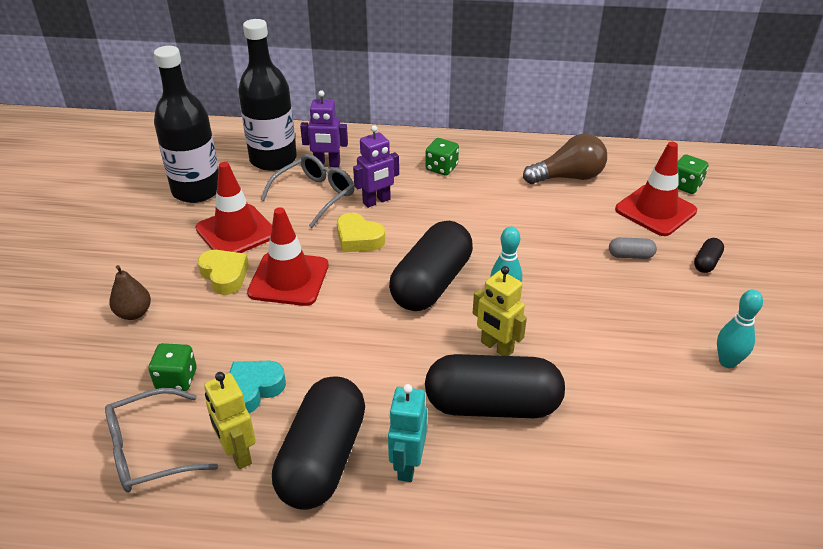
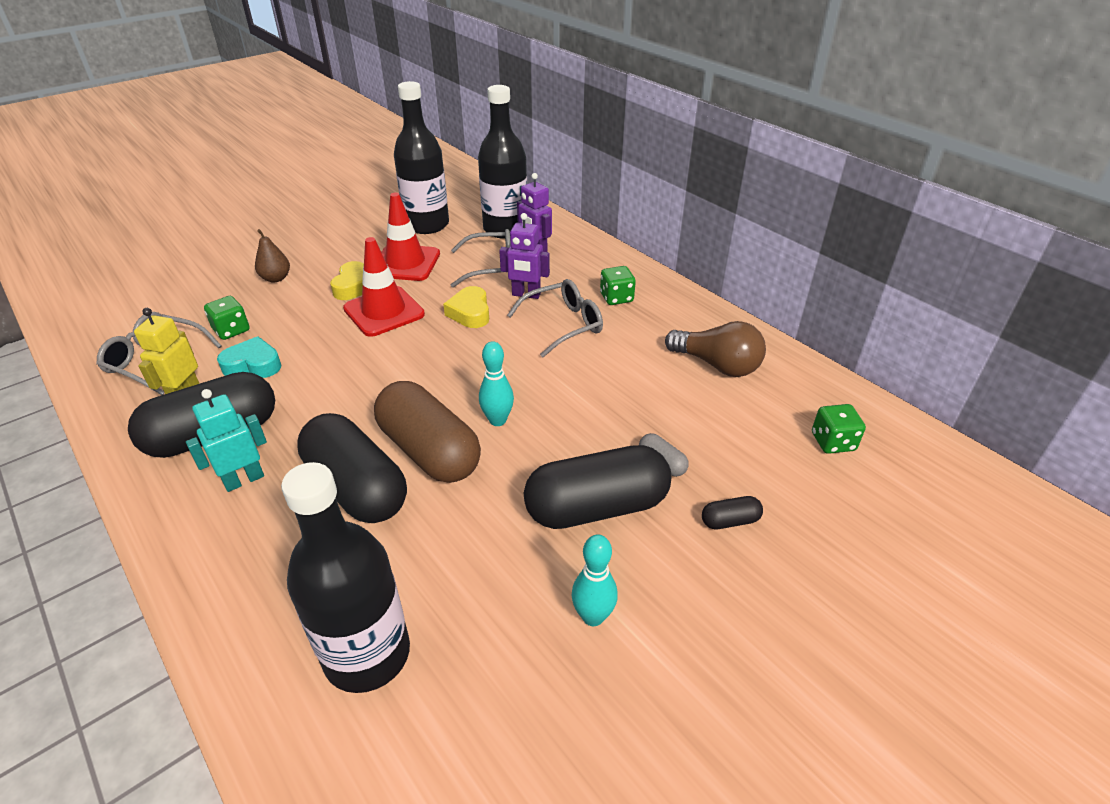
camera: 45 degrees right, 0 degrees up
black capsule [389,221,473,311] -> black capsule moved to [524,445,671,529]
yellow robot [473,266,527,356] -> brown capsule [374,381,481,483]
red traffic cone [615,142,697,236] -> none
none -> black bottle [281,462,410,693]
none -> grey glasses [507,279,603,357]

